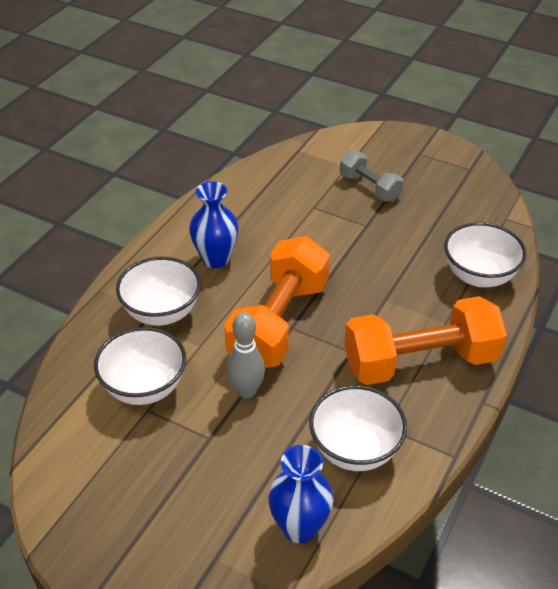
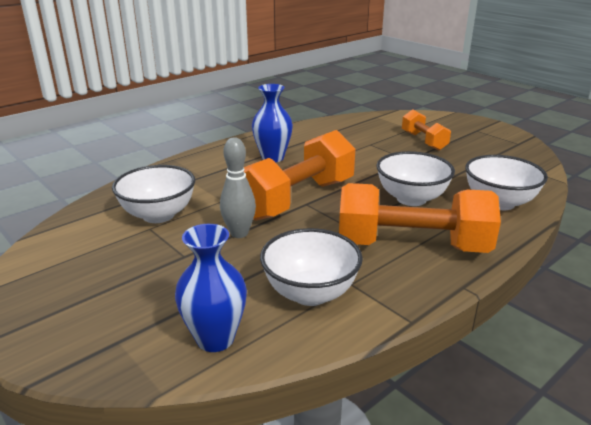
camera: 20 degrees right, 15 degrees down
white bowl [116,257,201,326] -> white bowl moved to [377,151,455,206]
grey dumbbell [340,151,404,202] -> orange dumbbell [402,109,451,150]

